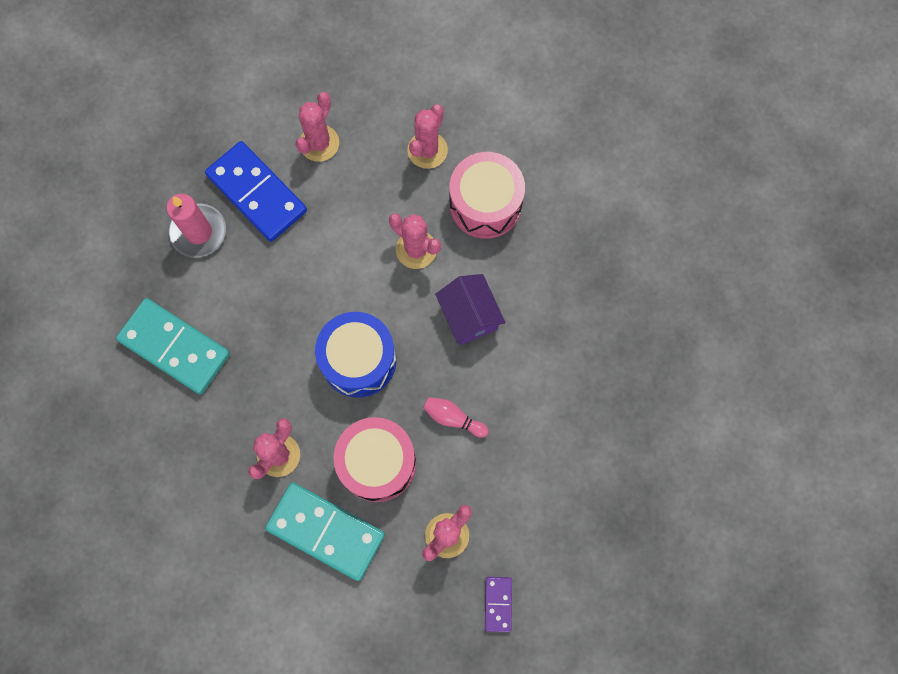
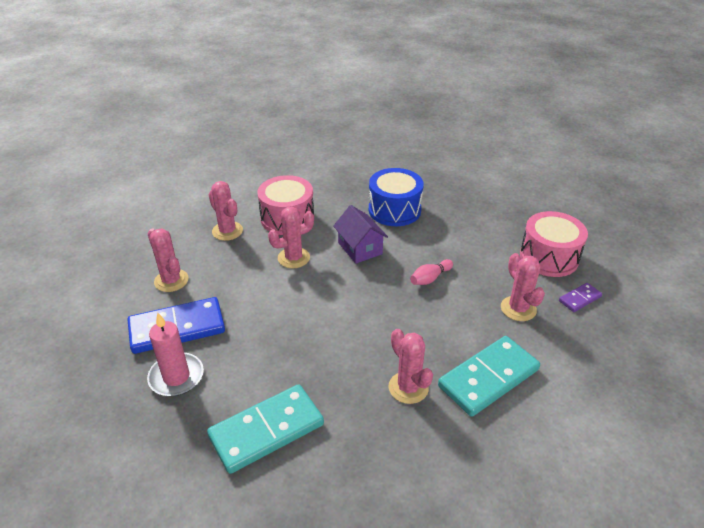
camera: 65 degrees left, 35 degrees down
blue drum [315,312,396,397] -> blue drum moved to [369,168,424,226]
pink drum [334,417,416,502] -> pink drum moved to [520,211,588,277]
purple house [435,274,506,345] -> purple house turned 60 degrees clockwise [333,205,388,264]
purple domino [485,577,512,632] -> purple domino turned 60 degrees counterclockwise [559,283,602,312]

